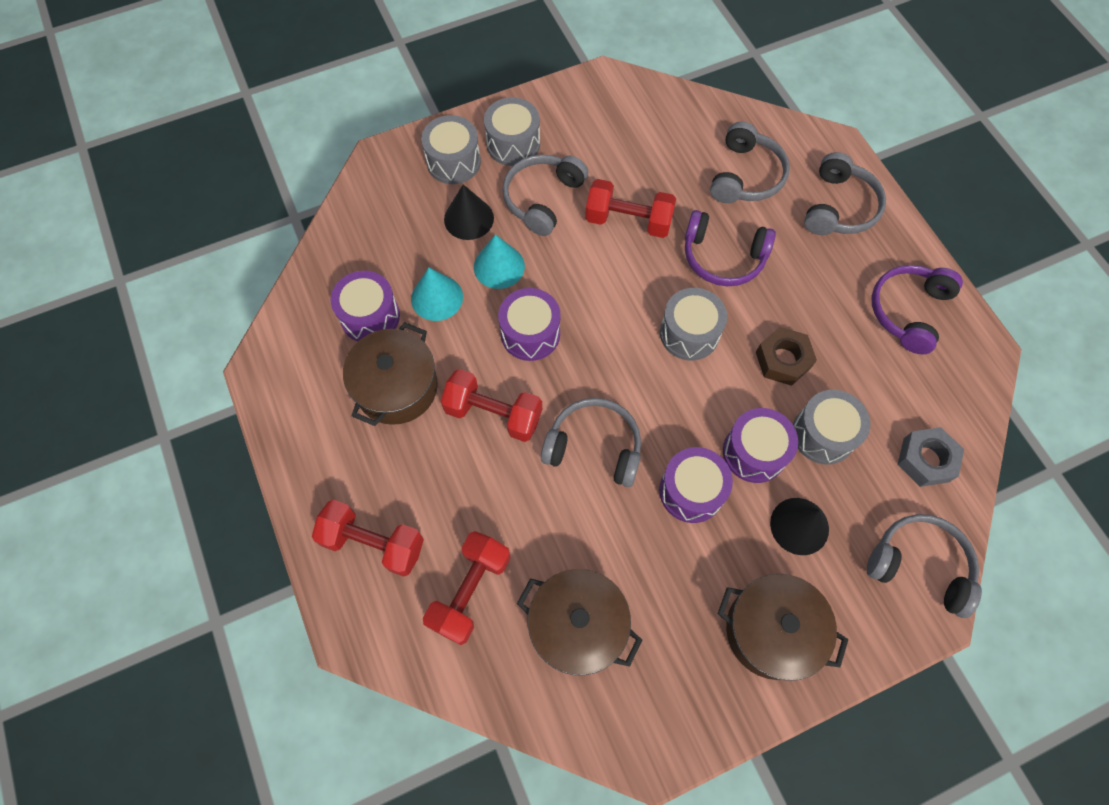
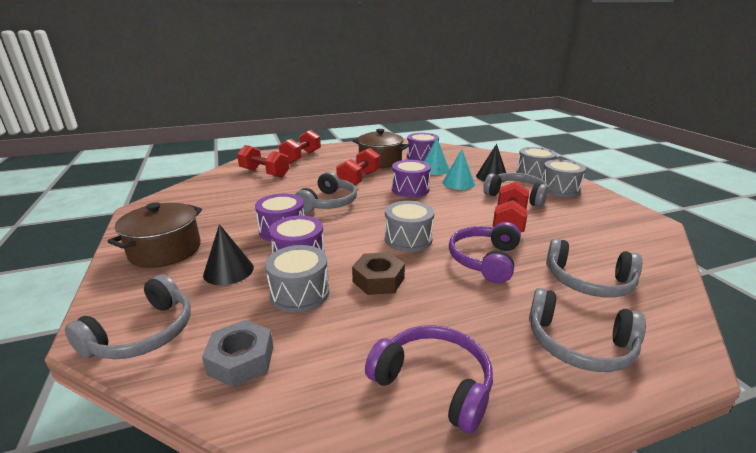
camera: 95 degrees right, 40 degrees down
brown pot [517,569,642,675] -> none

